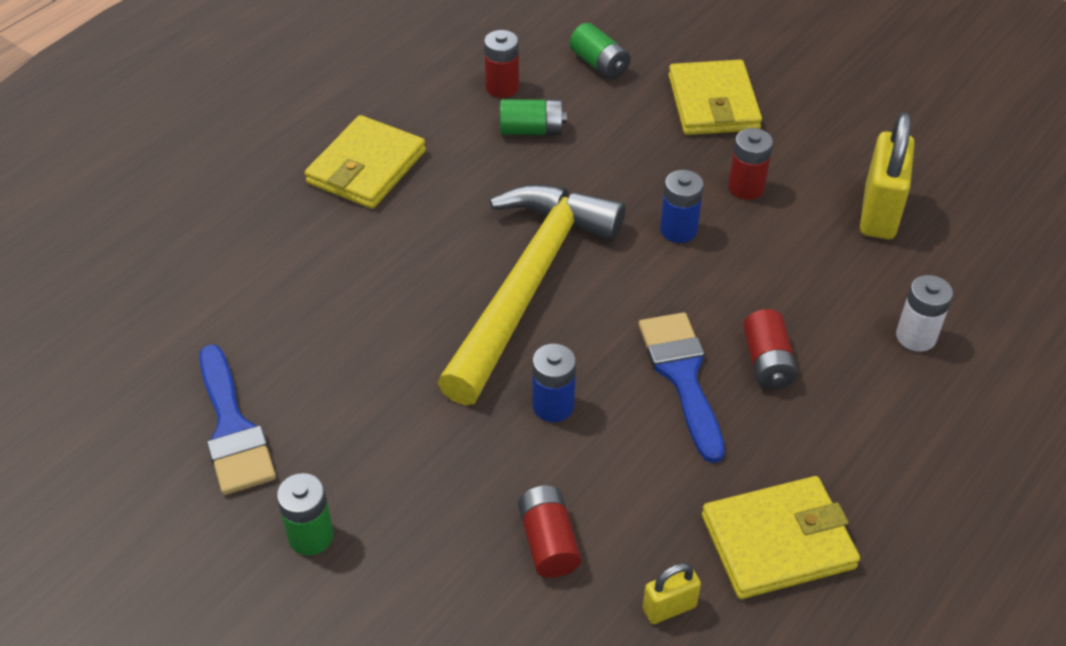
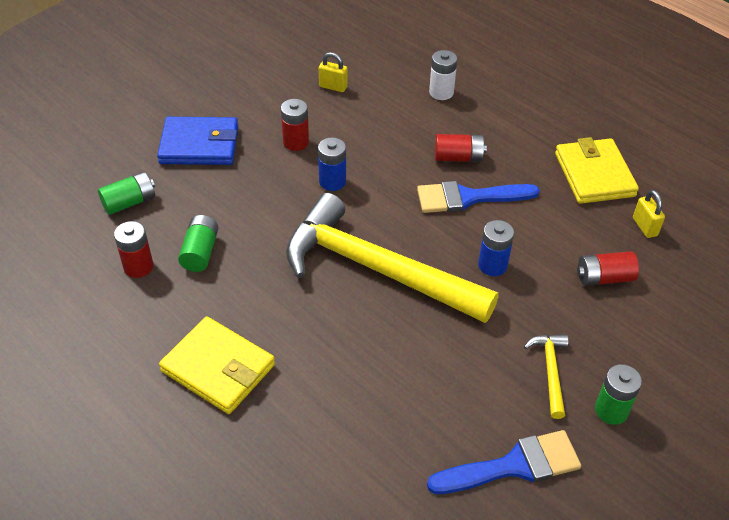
camera: 85 degrees left, 0 degrees up
yellow wallet [669,60,762,135] -> blue wallet [157,117,238,165]
yellow padlock [860,112,915,239] -> yellow padlock [319,52,347,92], size x0.52
none -> yellow hammer [524,334,568,419]

